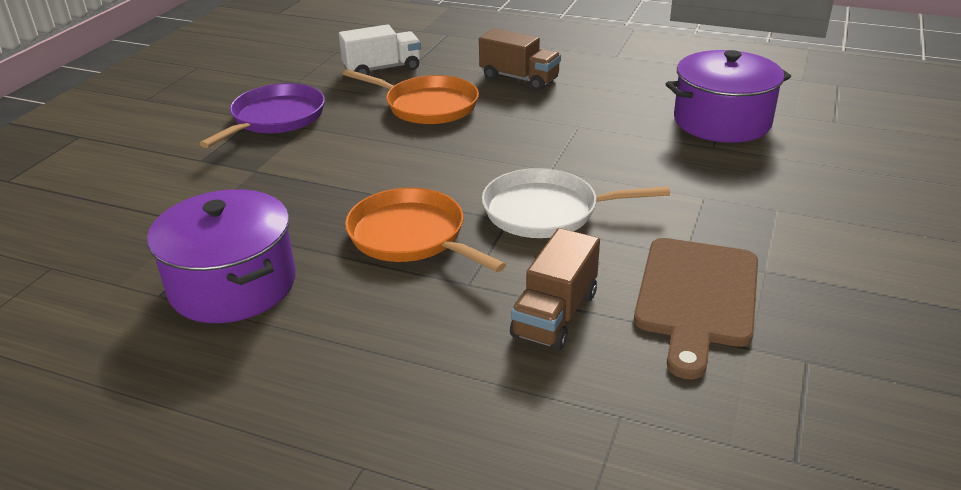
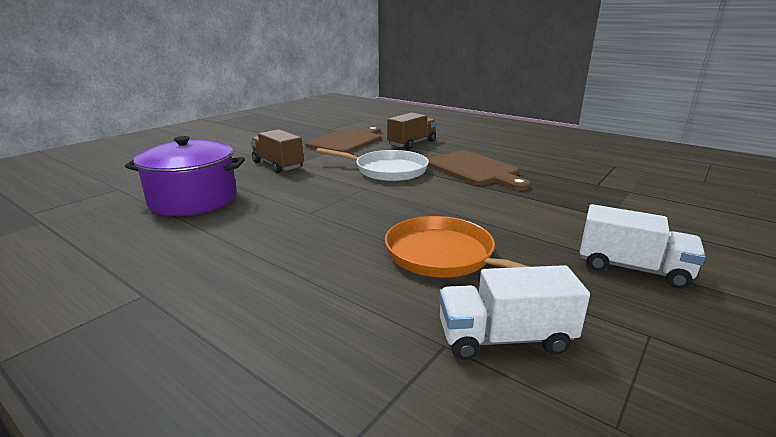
camera: 165 degrees left, 10 degrees down
purple pot [147,189,296,323] -> none
purple pan [200,83,325,148] -> white truck [580,204,706,289]
orange pan [345,188,506,272] -> brown cutting board [427,150,530,190]
brown truck [479,28,561,90] -> brown truck moved to [250,129,304,173]

